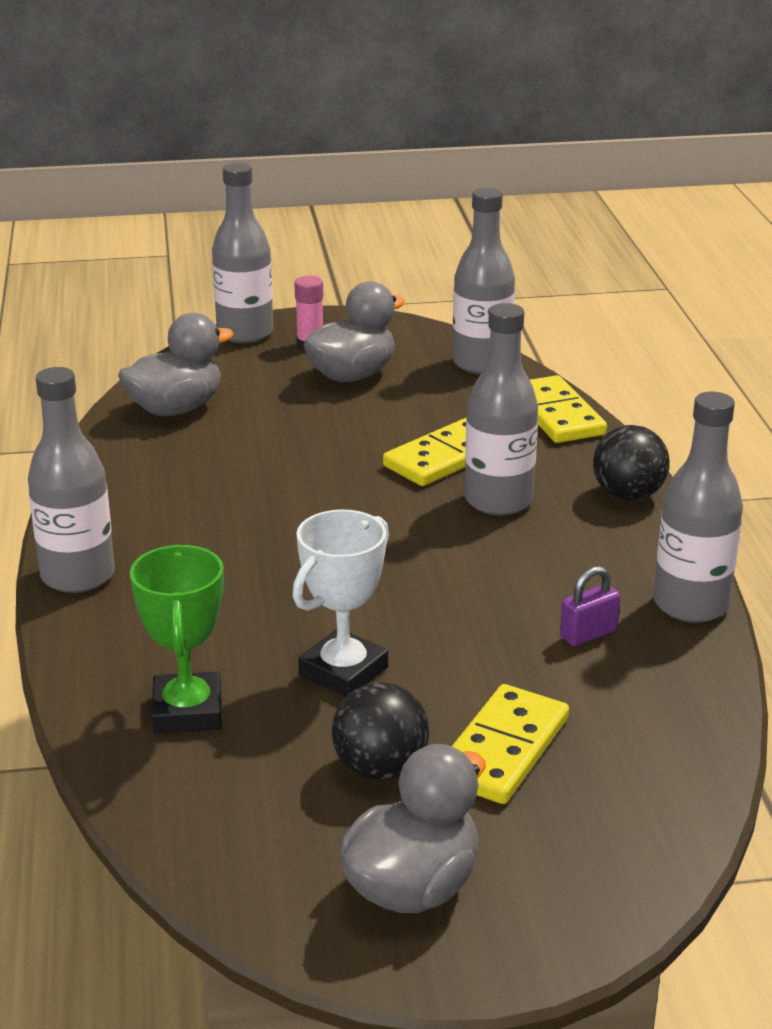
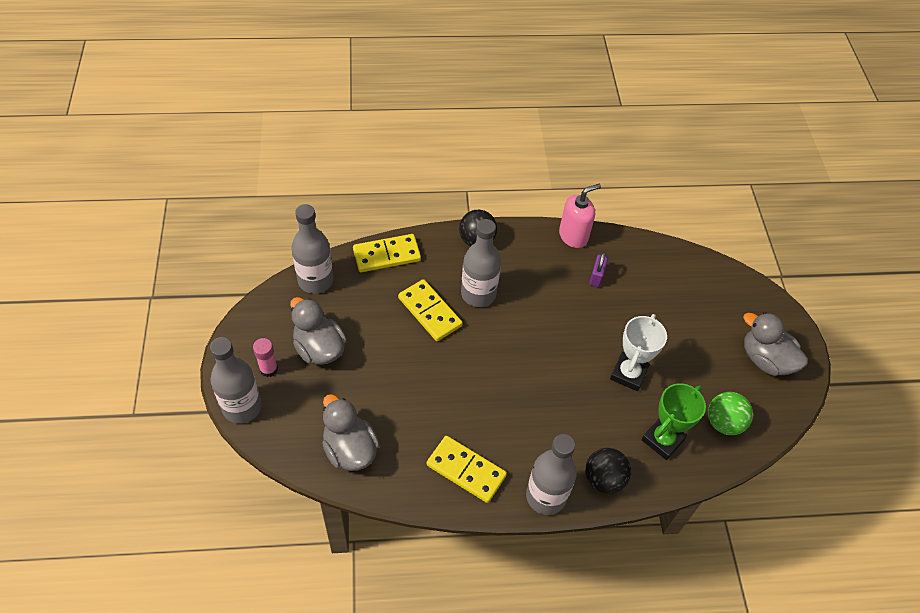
camera: 90 degrees left, 25 degrees up
green trophy [130,545,224,734] -> green trophy turned 45 degrees counterclockwise [641,383,706,460]
white trophy [292,509,389,697] -> white trophy turned 75 degrees clockwise [610,314,667,391]
black ball [332,682,429,781] -> black ball moved to [585,448,631,494]
yellow domino [452,684,569,804] -> yellow domino moved to [427,436,507,503]
purple padlock [560,566,621,646] -> purple padlock turned 45 degrees clockwise [589,252,608,287]
grey bottle [654,392,743,623] -> pink soap dispenser [559,184,601,248]
none -> green ball [708,392,753,435]

